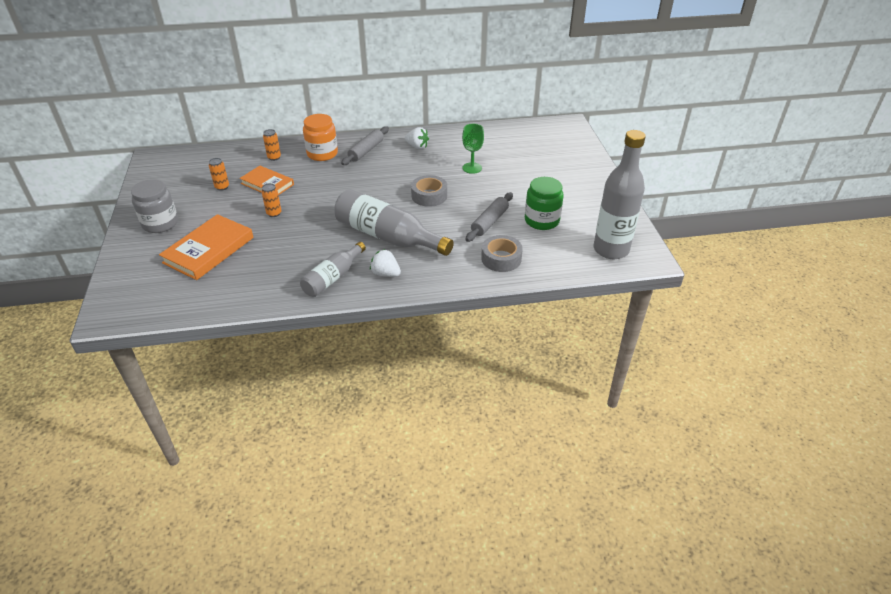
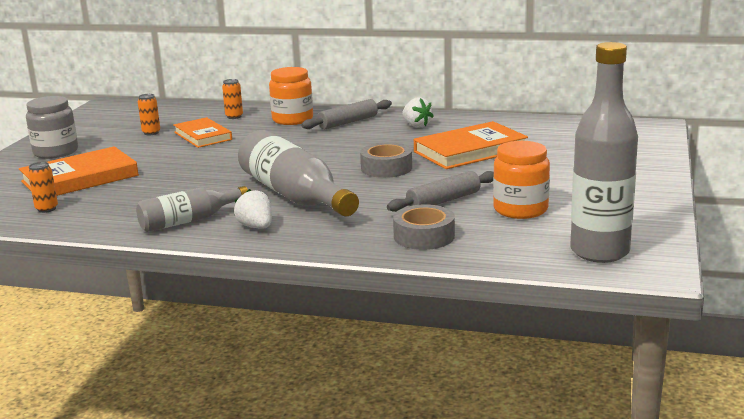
camera: 25 degrees right, 20 degrees down
orange can [261,183,282,217] -> orange can moved to [28,162,58,213]
green goblet [462,124,484,174] -> orange book [414,121,528,169]
green jar [525,177,564,230] -> orange jar [493,141,550,219]

